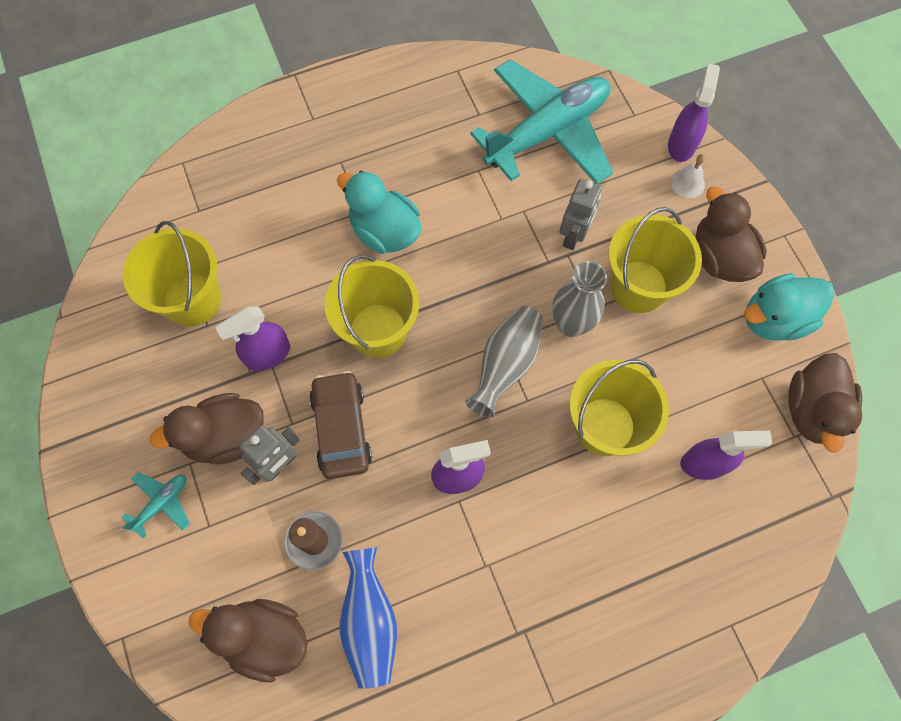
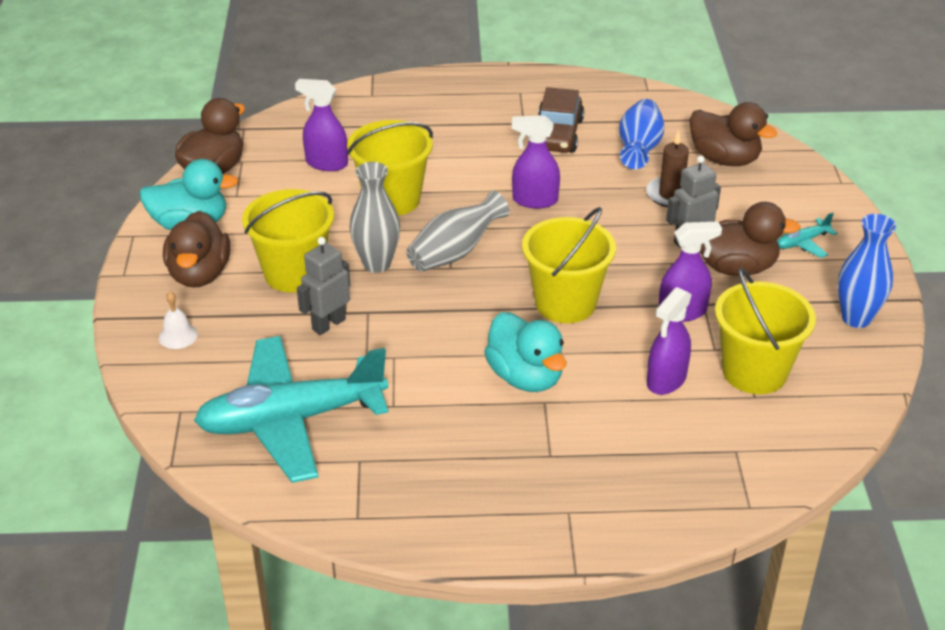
camera: 160 degrees left, 30 degrees down
brown car [309,371,372,479] -> brown car moved to [538,87,584,153]
purple spray bottle [668,63,720,162] -> purple spray bottle moved to [647,287,692,395]
none -> blue vase [838,214,896,328]

